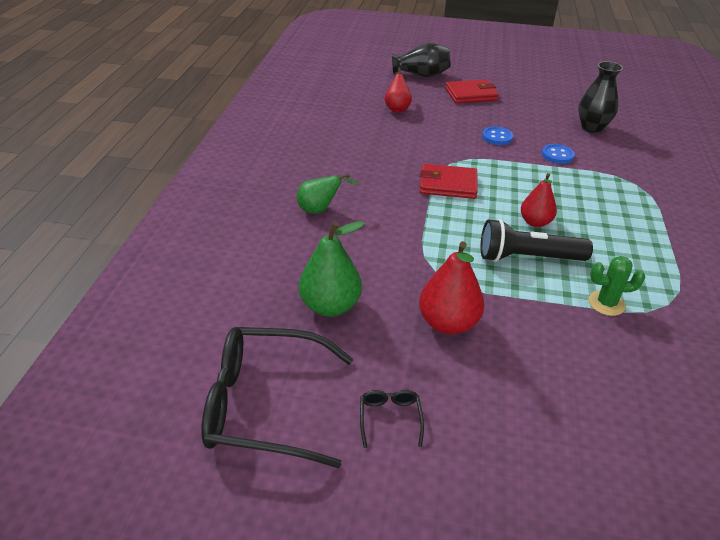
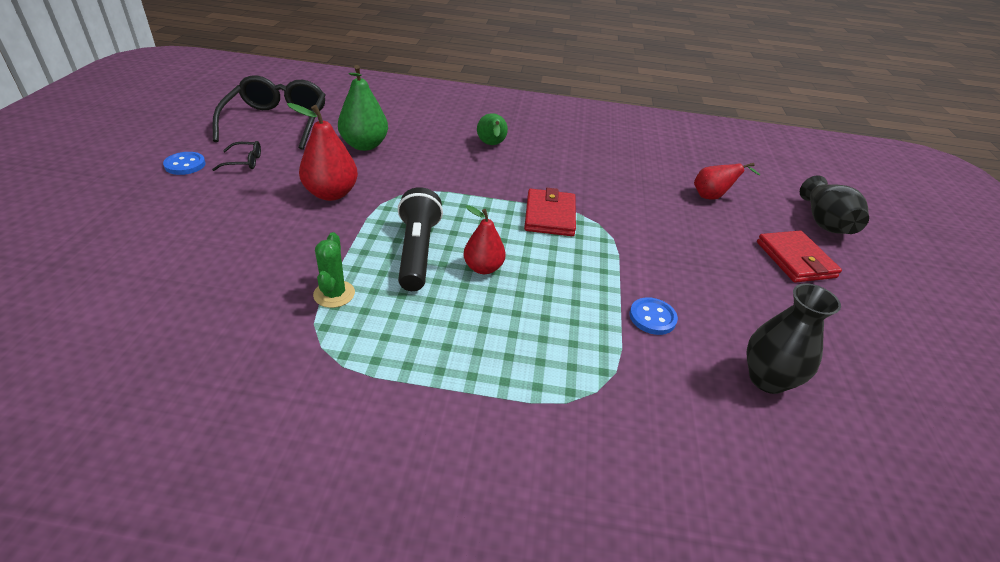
camera: 85 degrees right, 0 degrees up
blue button [482,127,513,145] -> blue button moved to [163,152,206,175]

